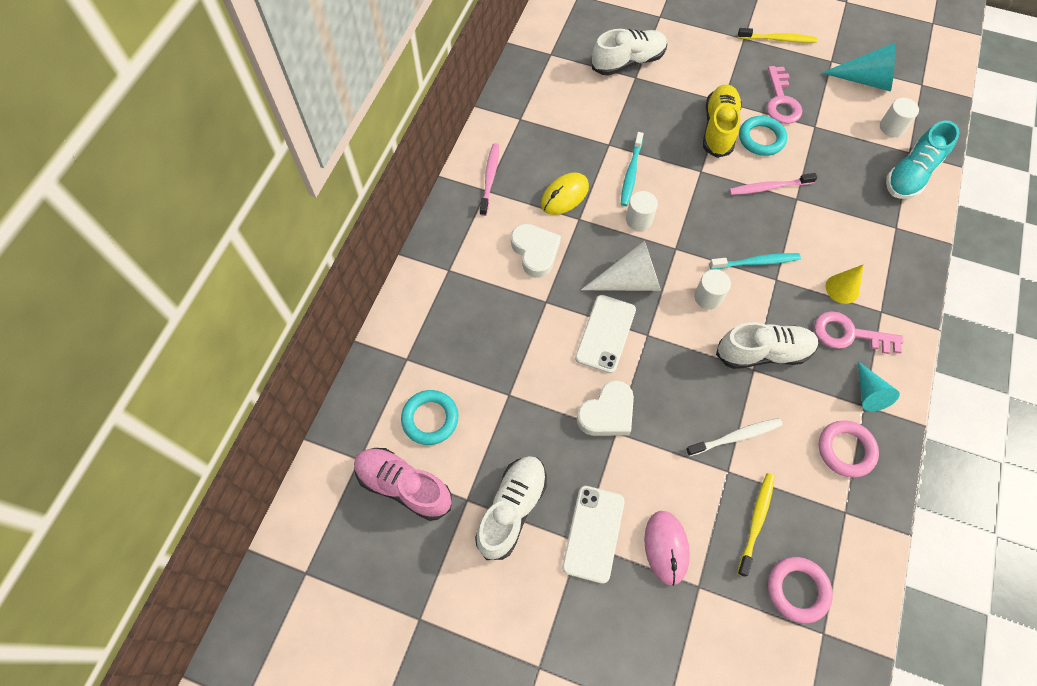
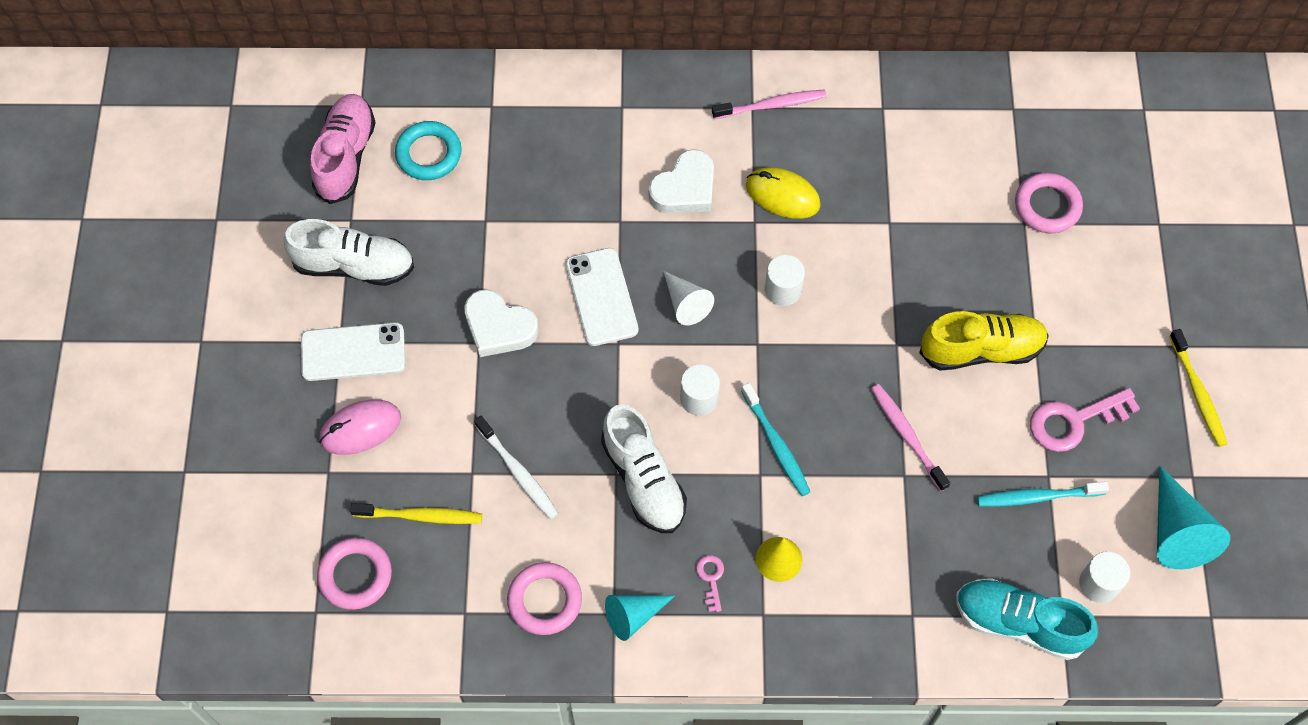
camera: 70 degrees right, 0 degrees up
white phone [575,295,636,373] -> white phone turned 75 degrees clockwise [566,248,639,346]
white cone [581,241,661,291] -> white cone [664,271,714,326], size x0.64
white shoe [592,29,667,76] -> pink ring [1015,173,1083,233]
turquoise toothbrush [621,132,644,206] -> turquoise toothbrush moved to [977,481,1109,507]
turquoise ring [739,116,787,156] -> none
pink key [814,311,903,354] -> pink key [696,555,724,612], size x0.50

